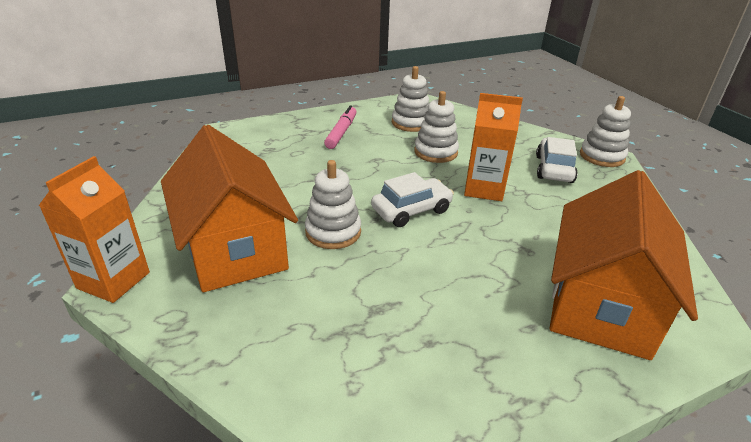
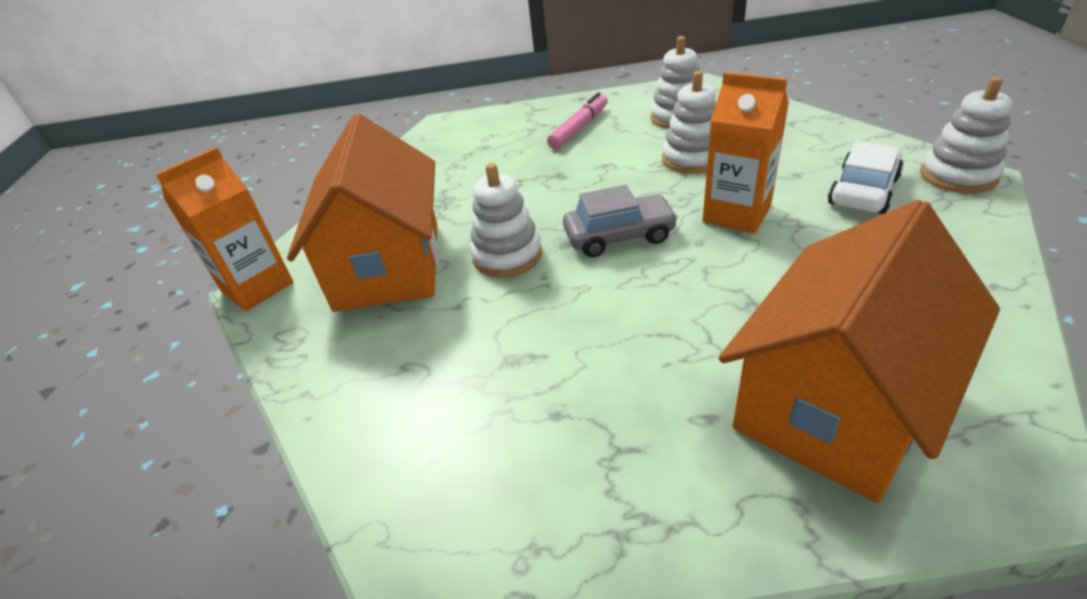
camera: 25 degrees right, 5 degrees up
white car [371,172,454,227] -> grey car [563,185,678,257]

